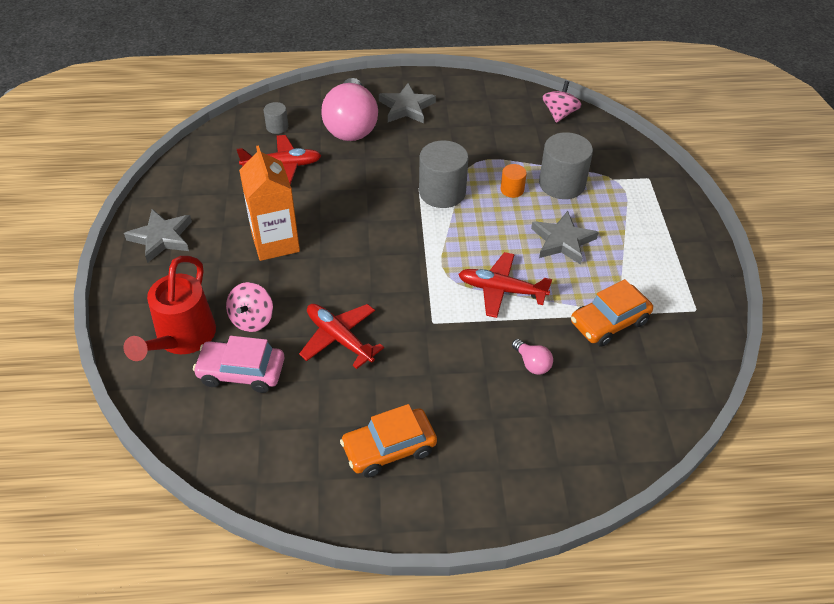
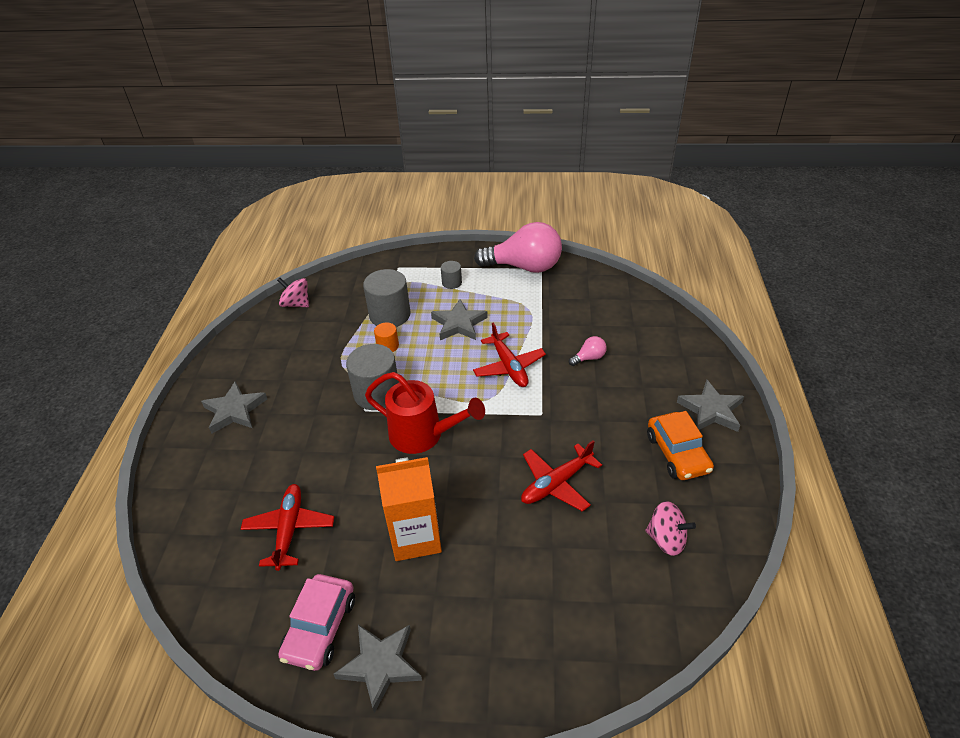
camera: 80 degrees left, 5 degrees down
red watering can [124,256,216,361] -> red watering can moved to [365,372,485,454]
pink car [193,336,285,393] -> pink car moved to [278,574,355,671]
pink spinning top [226,282,273,332] -> pink spinning top moved to [645,501,696,556]
grey cylinder [264,102,288,134] -> grey cylinder moved to [441,261,462,289]
pink light bulb [321,78,378,141] -> pink light bulb moved to [474,222,562,273]
red plane [458,252,552,318] -> red plane turned 45 degrees counterclockwise [473,322,546,387]
orange car [571,279,653,347] -> none
none -> grey star [677,380,744,432]

